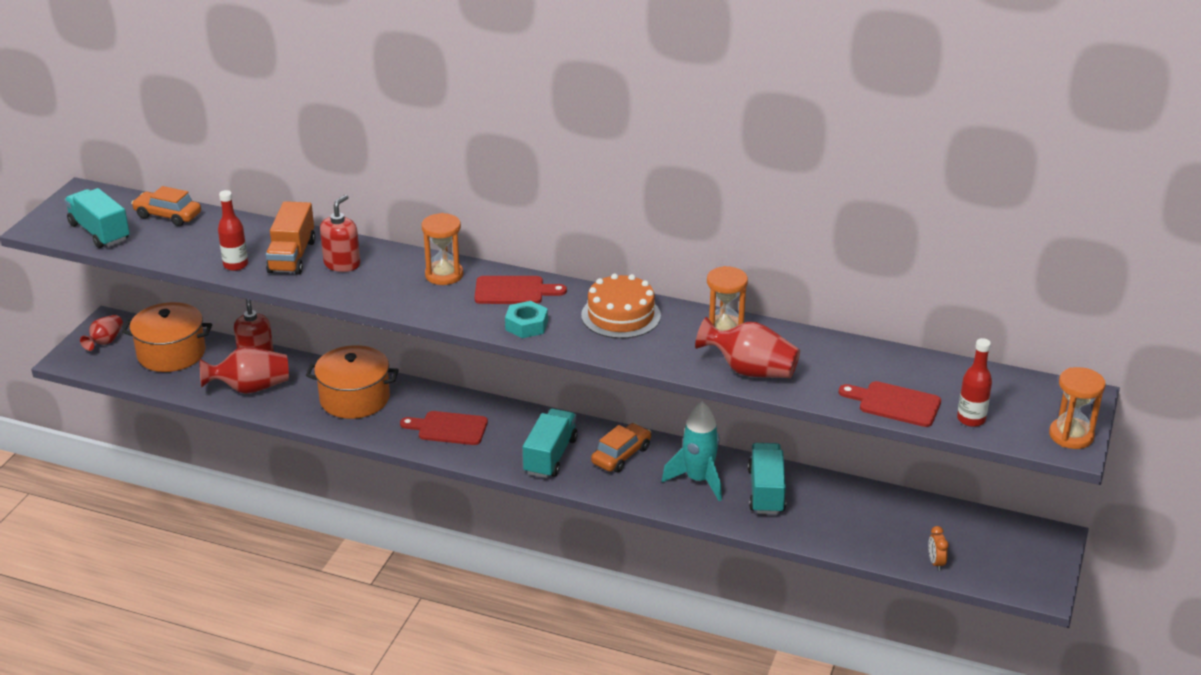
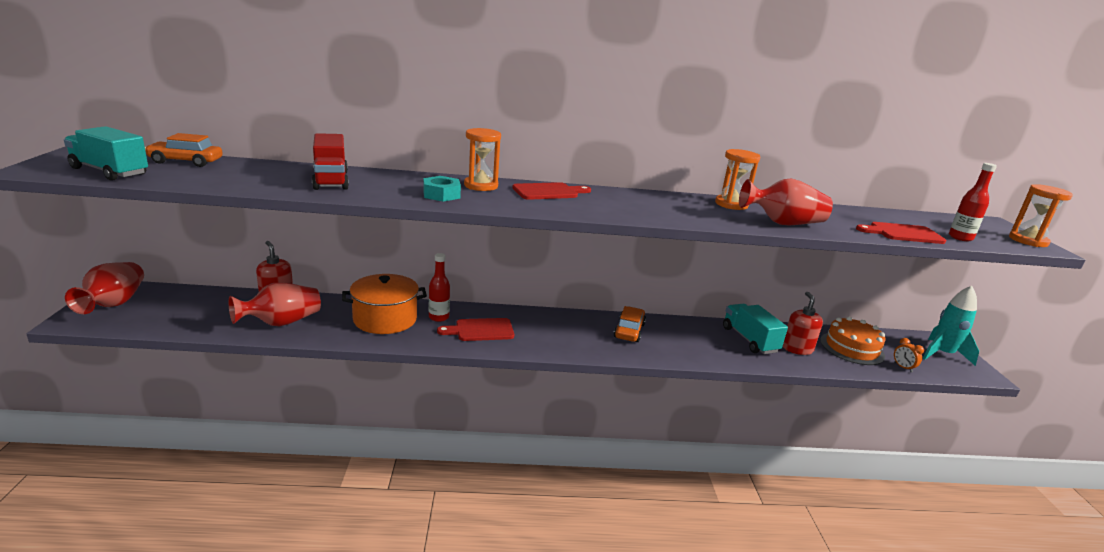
camera: 25 degrees left, 10 degrees down
red vase [80,315,123,351] -> red vase [65,262,144,314], size x1.67
orange pot [122,302,212,372] -> none
red bottle [218,190,248,271] -> red bottle moved to [429,253,450,322]
orange truck [266,201,315,275] -> red truck [312,133,349,190]
red soap dispenser [320,195,360,272] -> red soap dispenser moved to [783,292,823,355]
turquoise nut [505,301,548,338] -> turquoise nut moved to [423,176,461,202]
turquoise truck [523,408,578,478] -> none
orange cake [581,273,661,339] -> orange cake moved to [820,317,886,365]
turquoise rocket [662,402,722,501] -> turquoise rocket moved to [923,286,979,366]

